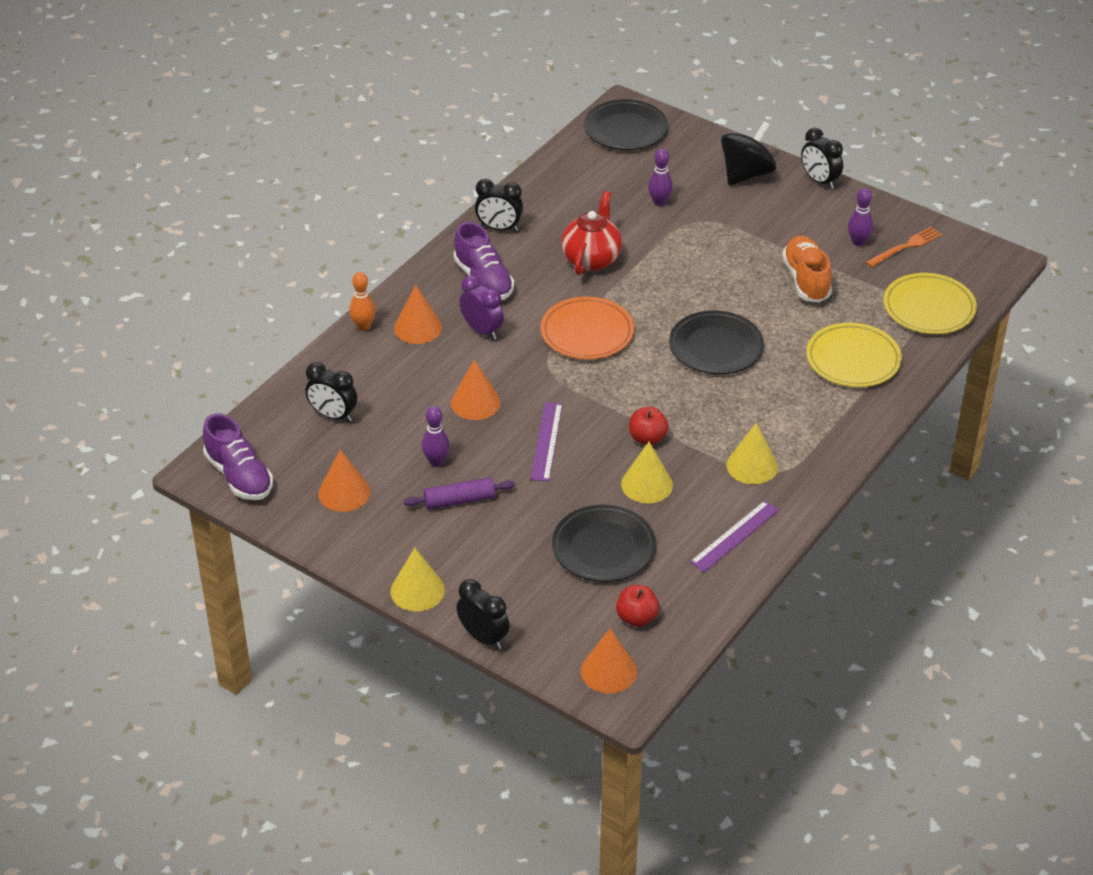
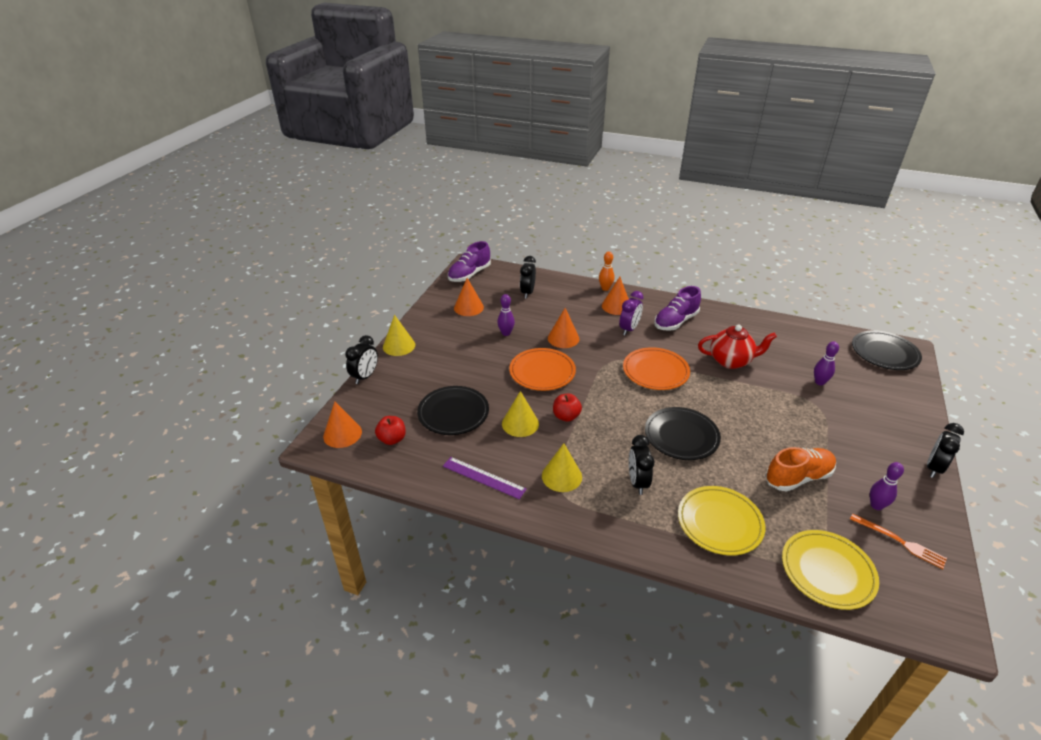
camera: 75 degrees right, 5 degrees down
purple rolling pin [404,477,515,509] -> none
black clock [475,179,523,231] -> black clock moved to [629,435,654,495]
purple ruler [530,402,563,482] -> orange plate [509,348,576,391]
black spinning top [721,121,776,185] -> none

